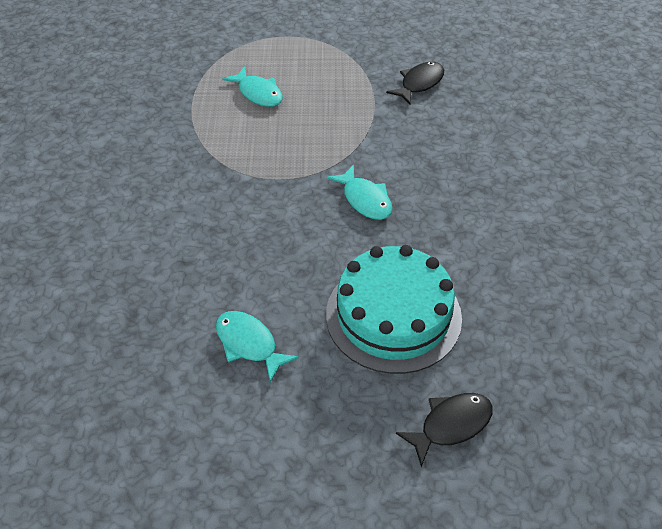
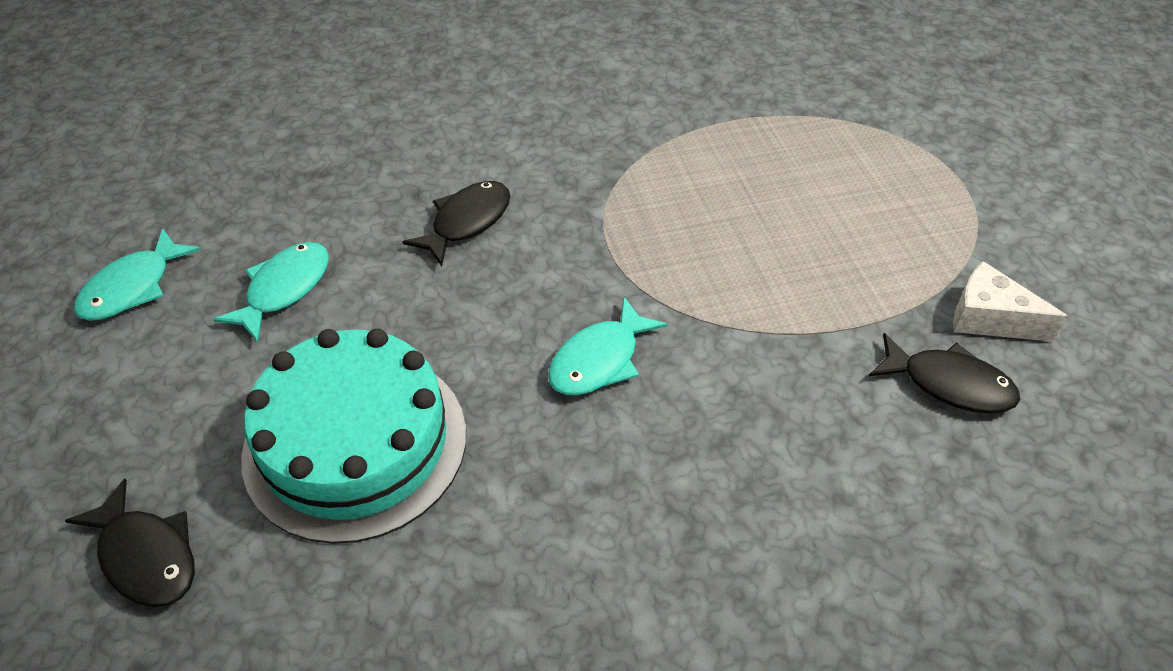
camera: 75 degrees right, 0 degrees up
turquoise fish [222,66,283,107] -> turquoise fish moved to [74,228,201,321]
none -> black fish [402,181,510,266]
none -> white cheese [953,261,1068,342]

